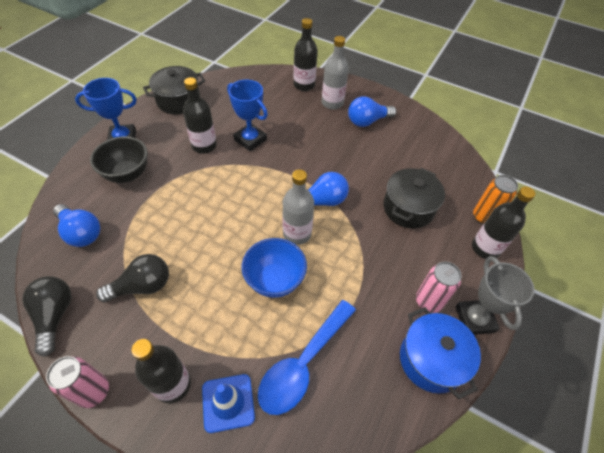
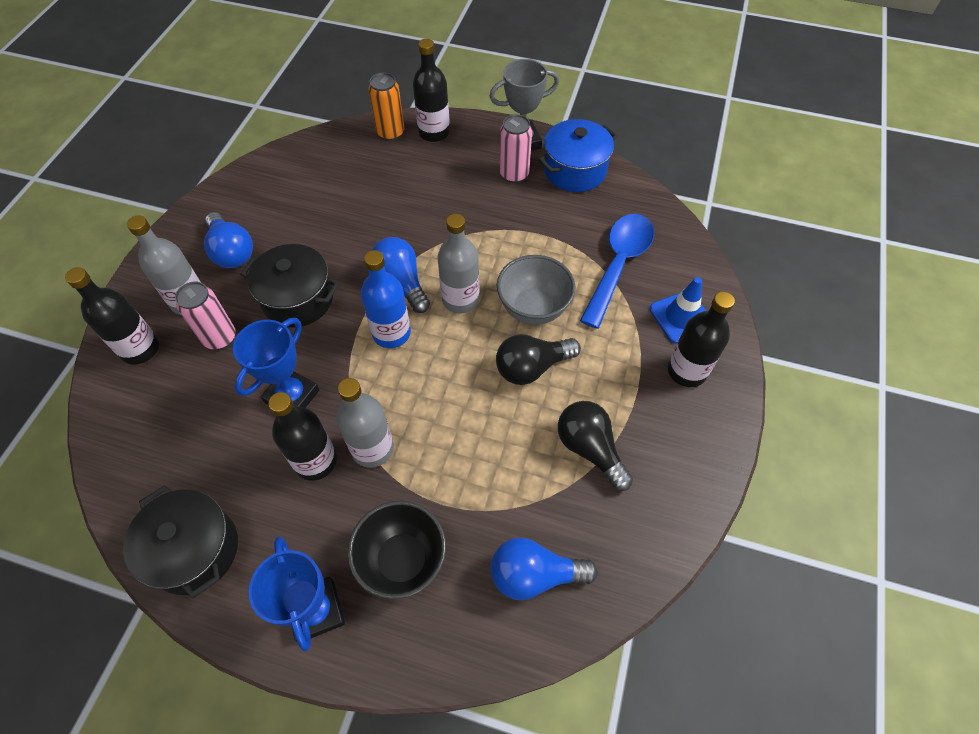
camera: 100 degrees left, 5 degrees up
black light bulb [22,276,71,357] -> black light bulb moved to [496,334,581,385]
pink can [46,356,109,408] -> pink can moved to [175,282,236,350]
blue light bulb [53,204,100,247] -> blue light bulb turned 120 degrees counterclockwise [491,538,598,600]
blue bowl [241,238,307,298] -> grey bowl [497,255,576,325]
blue spoon [258,300,356,415] -> blue spoon turned 90 degrees counterclockwise [580,214,654,329]
black pot [383,168,445,229] -> black pot moved to [241,244,339,328]
none -> grey bottle [336,378,394,468]
none -> blue bottle [361,250,411,348]

